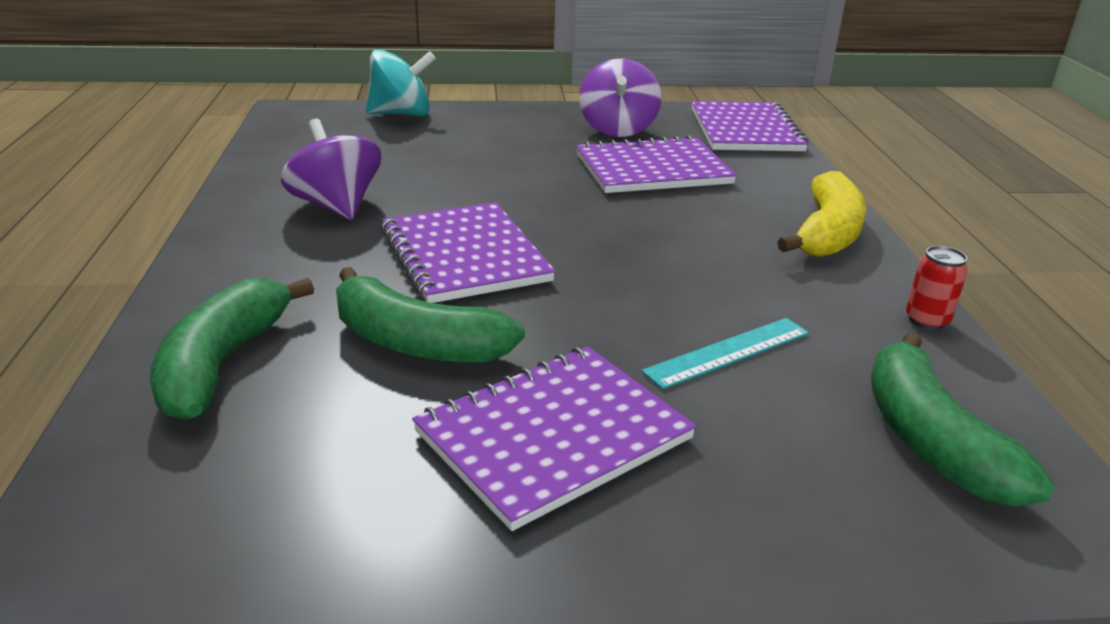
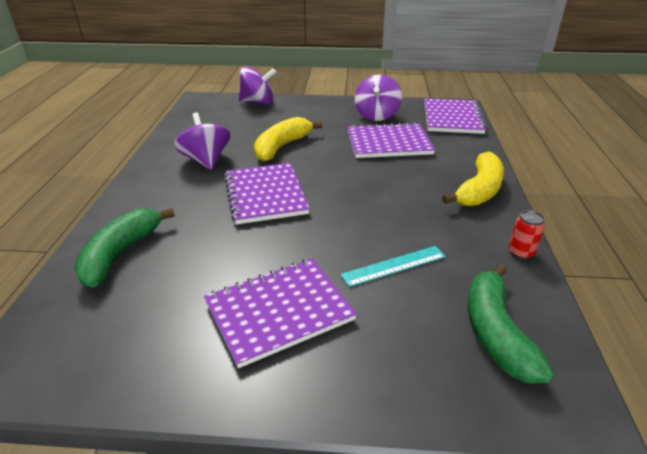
camera: 10 degrees right, 5 degrees up
green banana [336,267,525,363] -> none
turquoise spinning top [366,49,436,117] -> purple spinning top [239,66,276,105]
none -> yellow banana [254,117,322,162]

